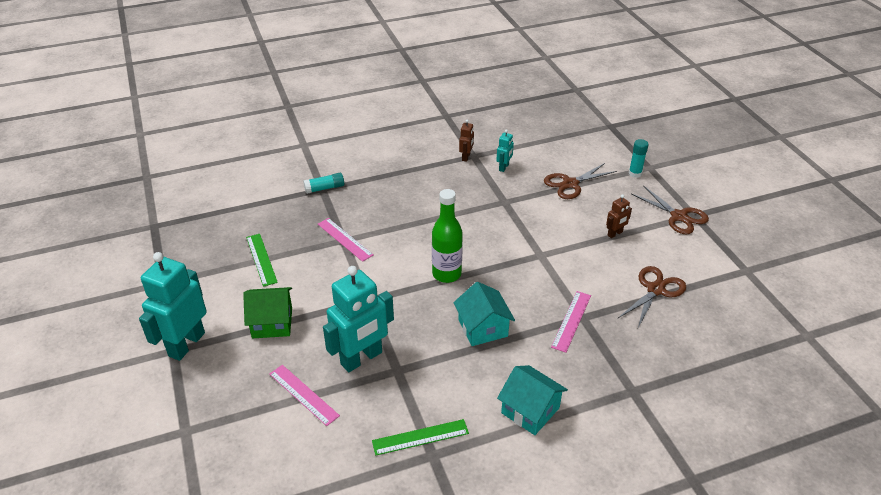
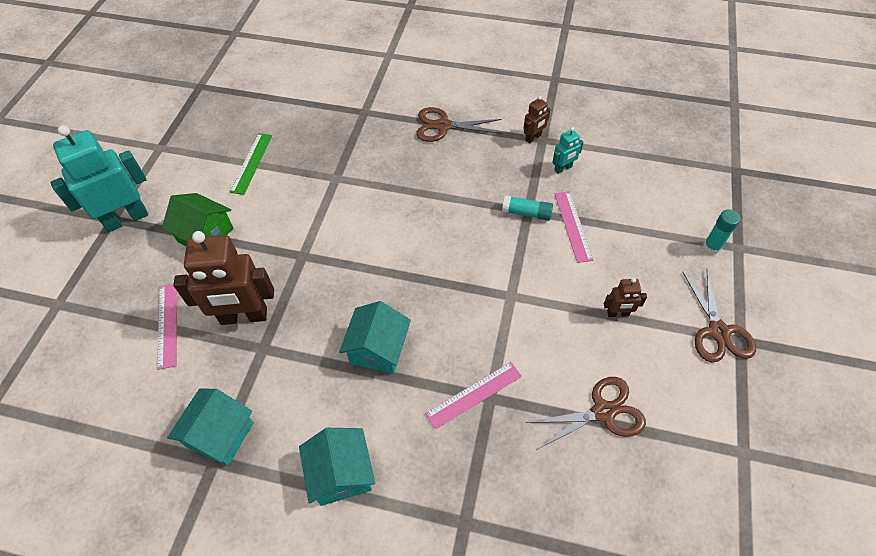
camera: 35 degrees right, 15 degrees up
turquoise glue stick [303,173,344,194] -> turquoise glue stick moved to [502,195,553,221]
pink ruler [318,218,373,262] -> pink ruler moved to [555,191,593,263]
turquoise robot [323,266,394,372] -> brown robot [173,231,274,325]
green ruler [372,419,469,455] -> turquoise house [167,388,254,466]
green bottle [432,189,463,283] -> none
brown scissors [544,163,617,199] -> brown scissors moved to [416,107,502,142]

